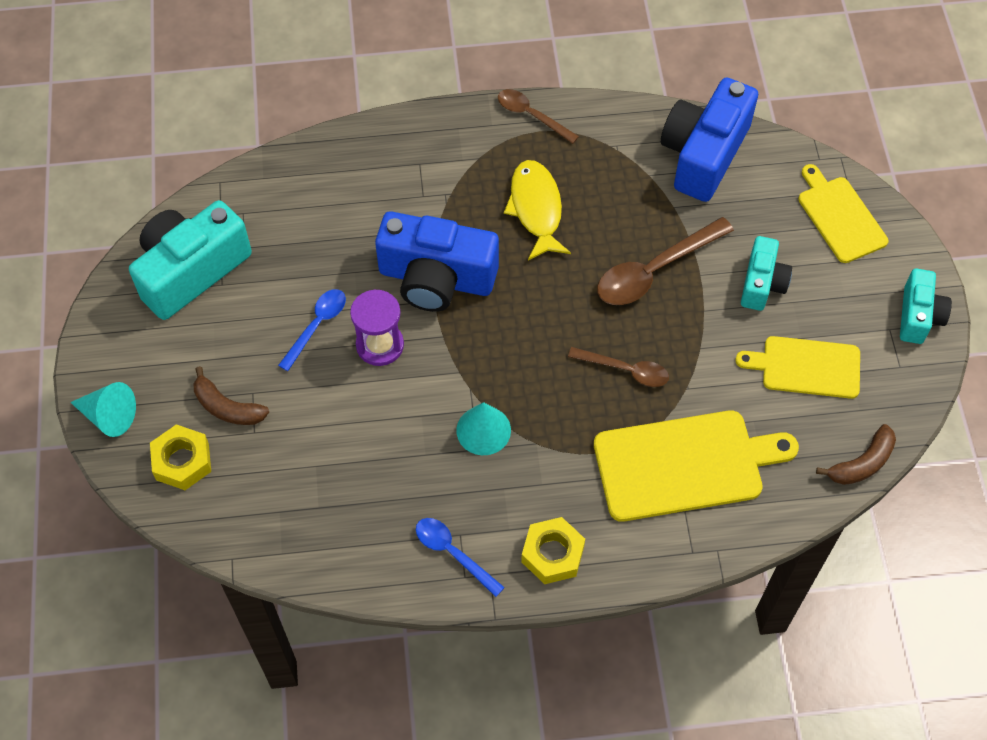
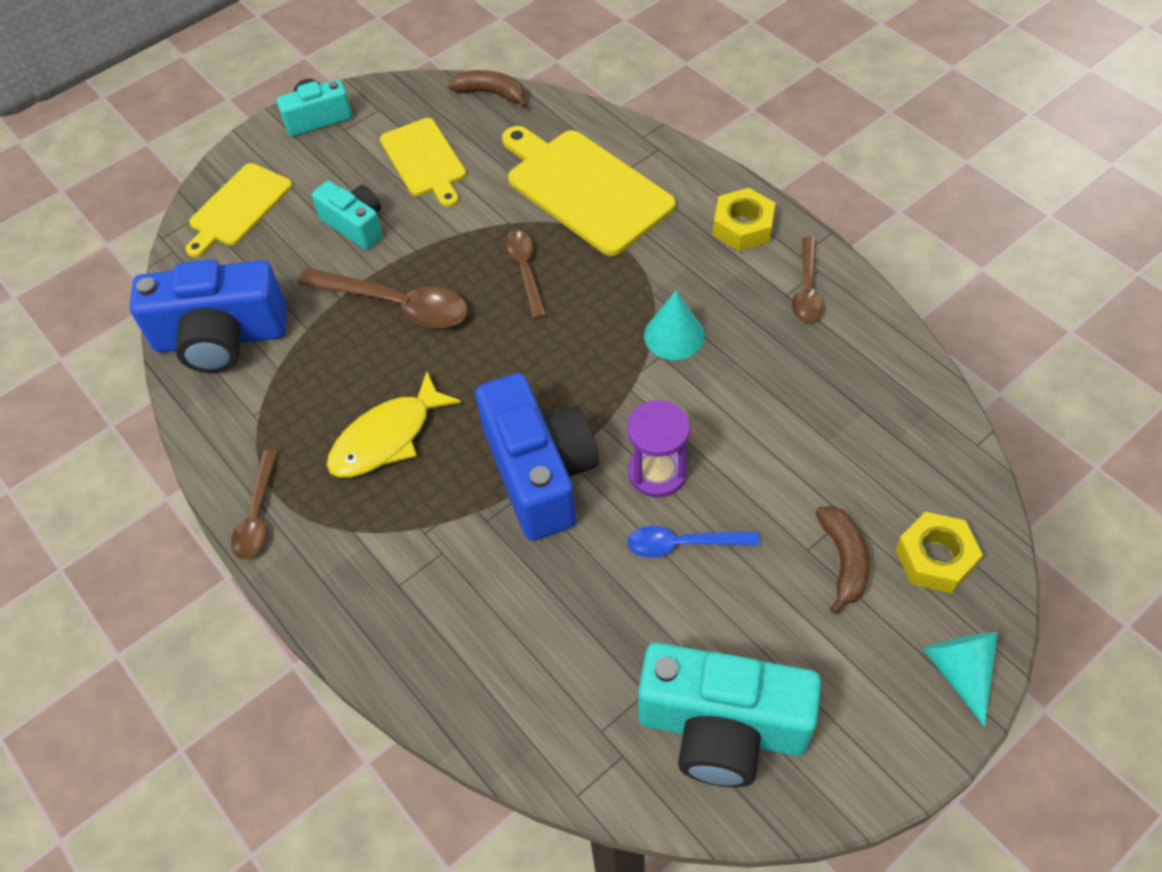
camera: 120 degrees left, 5 degrees down
blue spoon [416,518,505,597] -> brown spoon [792,237,824,322]
turquoise camera [741,236,792,311] -> turquoise camera turned 60 degrees clockwise [312,181,383,250]

